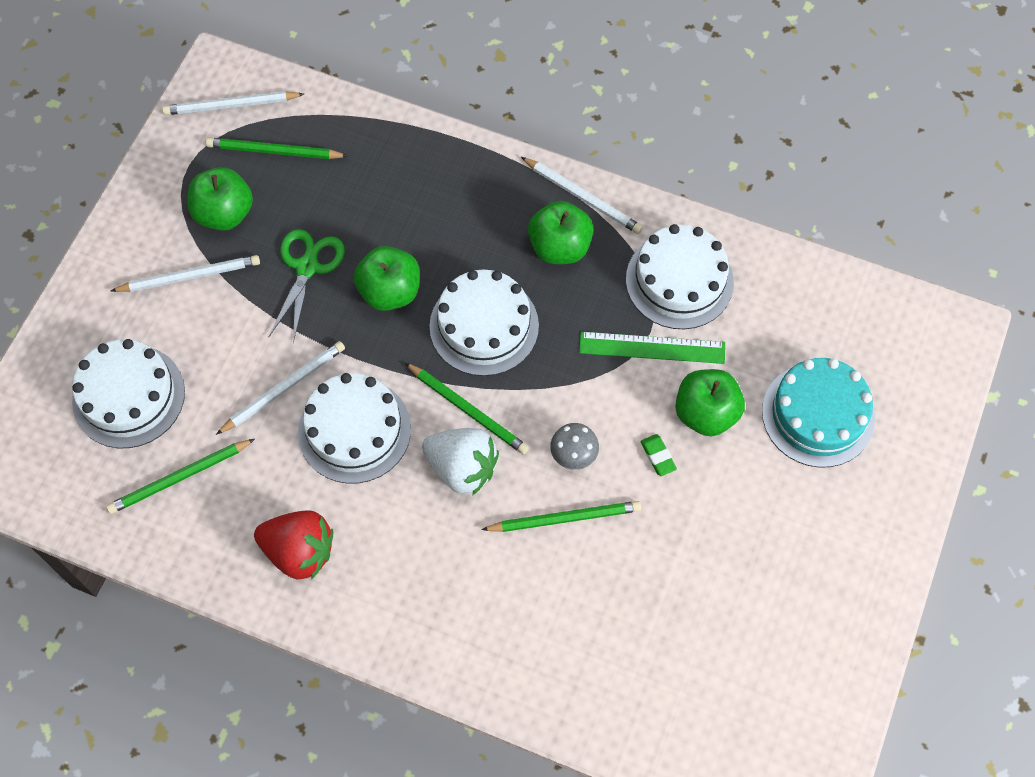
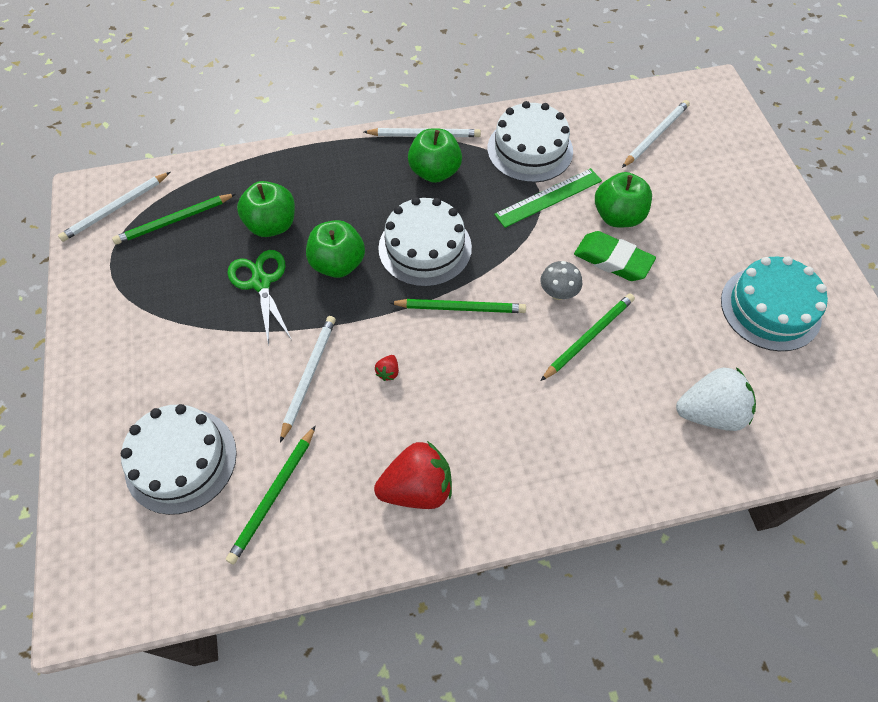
camera: 35 degrees left, 5 degrees down
white pencil [111,255,260,292] -> white pencil moved to [622,100,690,168]
green apple [187,167,253,231] -> green apple moved to [237,181,295,237]
white cake [298,373,411,484] -> red strawberry [375,355,399,381]
white strawberry [422,428,499,496] -> white strawberry moved to [676,367,756,431]
green eraser [641,434,677,476] -> green eraser [574,231,656,281], size x1.97
turquoise cake [762,358,875,468] -> turquoise cake moved to [721,256,828,351]

